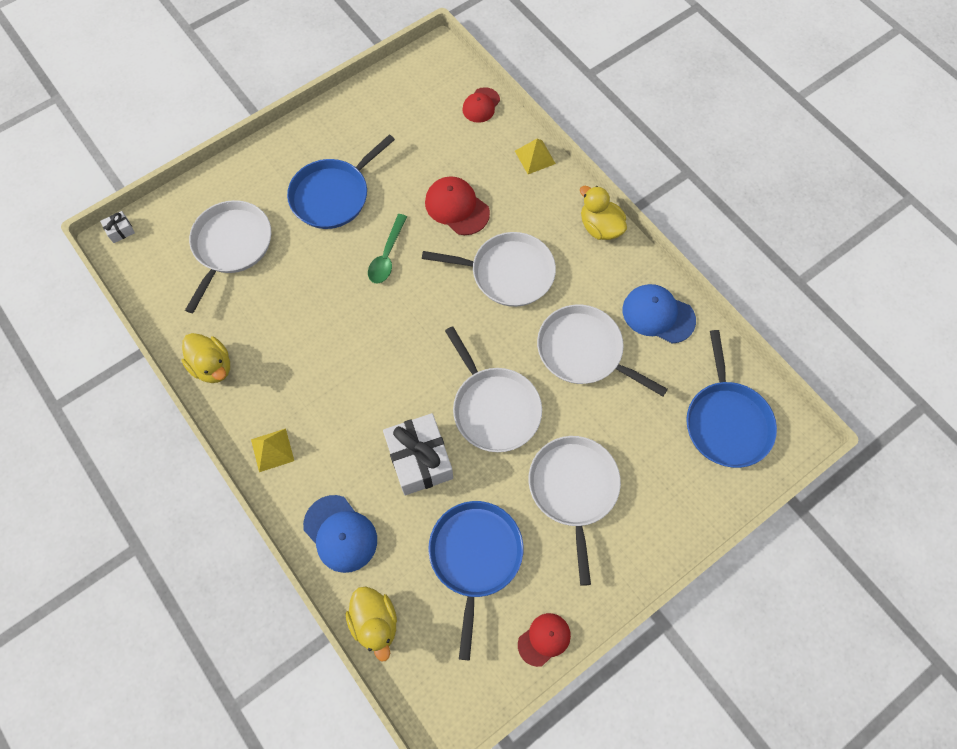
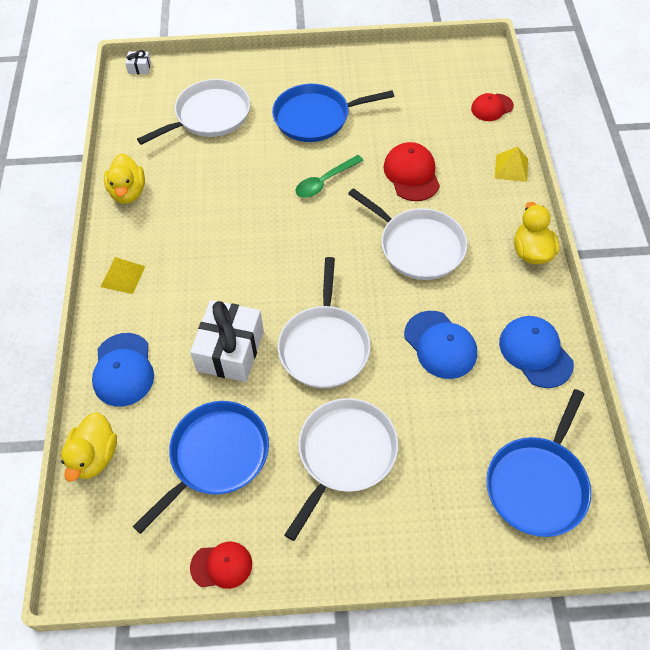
camera: 35 degrees right, 10 degrees down
white pan [537,305,668,396] -> blue cap [404,311,477,379]

